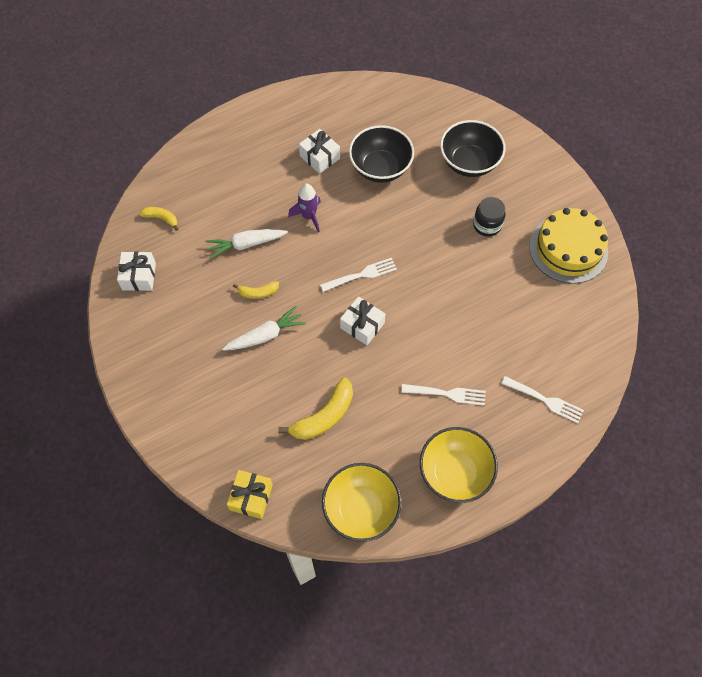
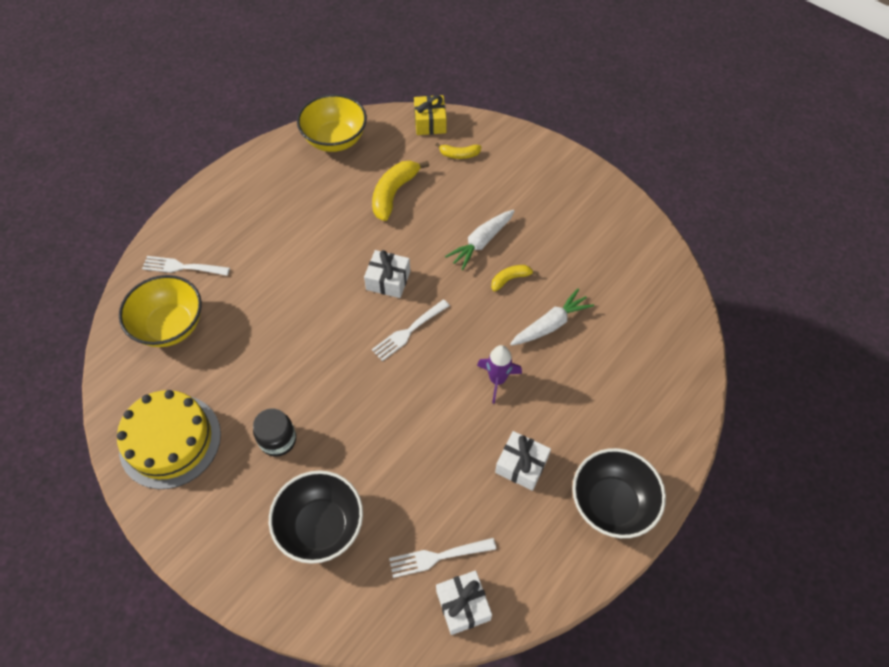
camera: 160 degrees right, 5 degrees down
white gift [117,251,156,291] -> white gift moved to [436,570,492,635]
yellow banana [139,207,178,231] -> yellow banana moved to [435,143,481,159]
black bowl [349,125,414,183] -> black bowl moved to [572,448,666,538]
white fork [401,384,486,406] -> white fork moved to [389,538,496,578]
yellow bowl [420,427,498,503] -> yellow bowl moved to [119,275,202,347]

